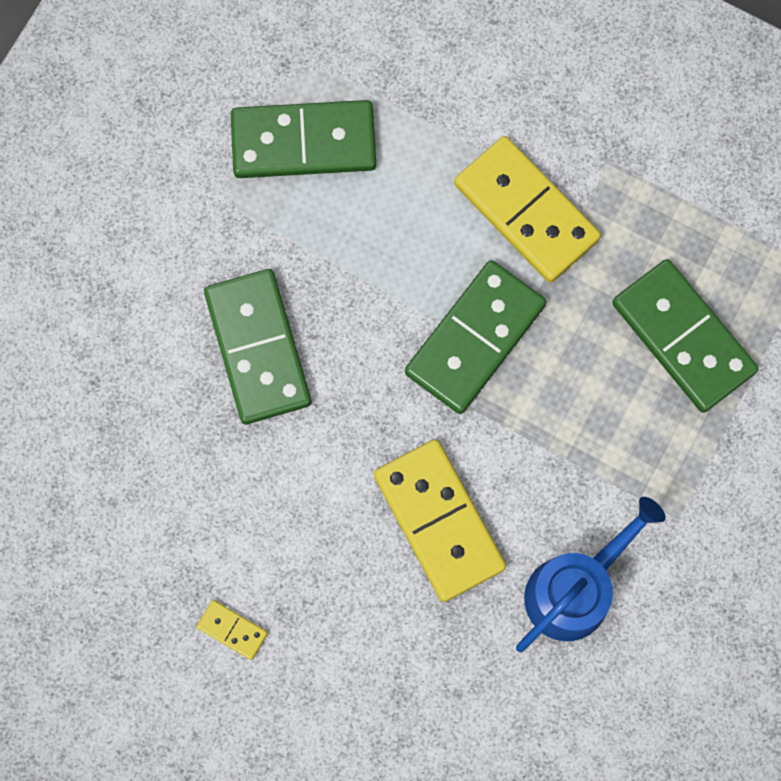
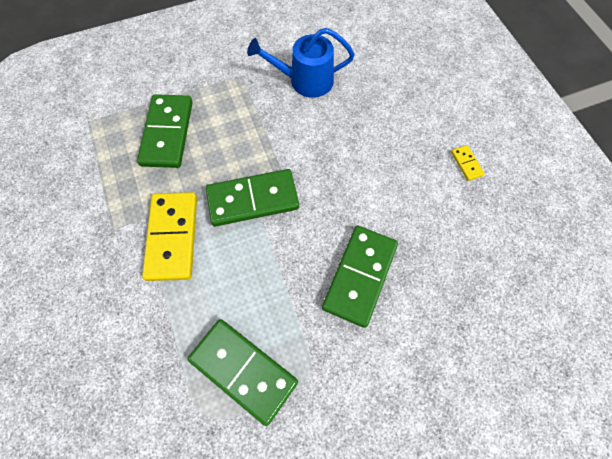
camera: 140 degrees left, 10 degrees down
yellow domino [374,439,506,602] -> none

